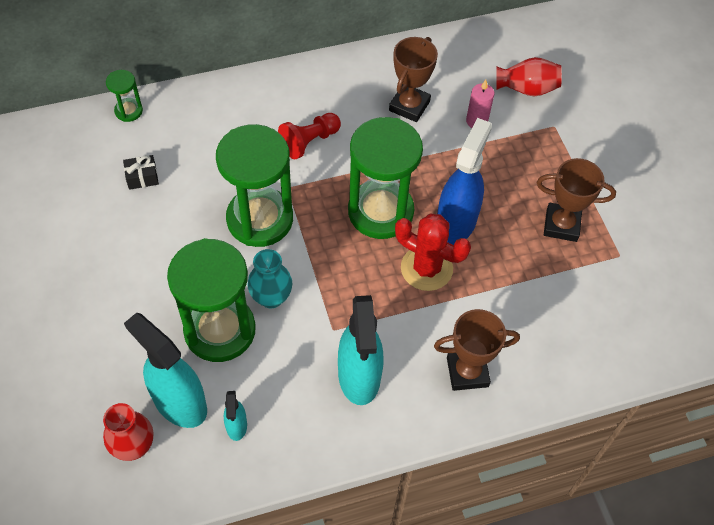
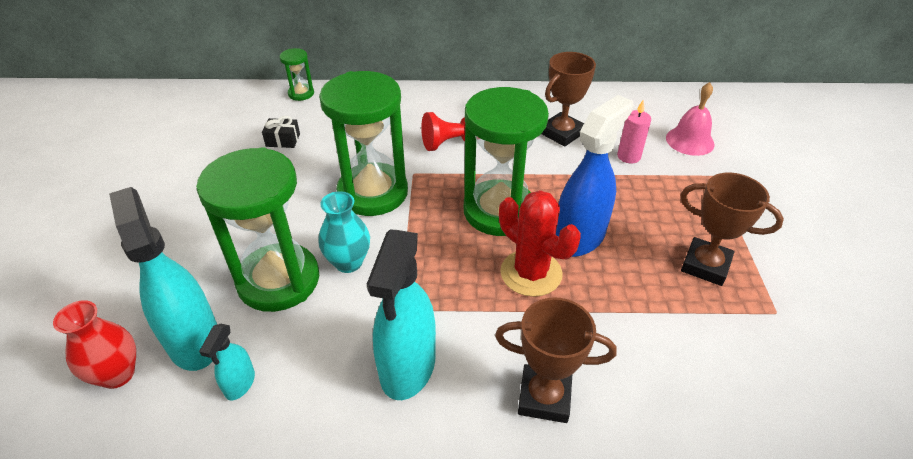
camera: 20 degrees right, 15 degrees down
red vase [496,57,562,96] -> pink bell [666,82,715,156]

